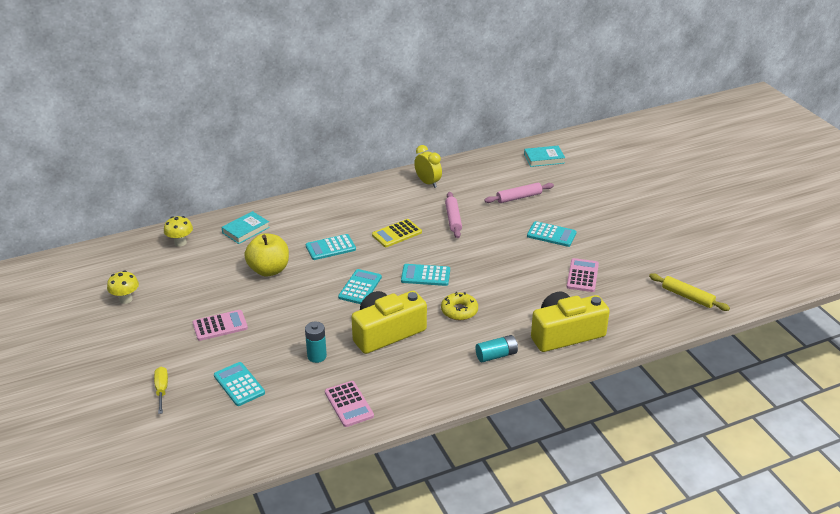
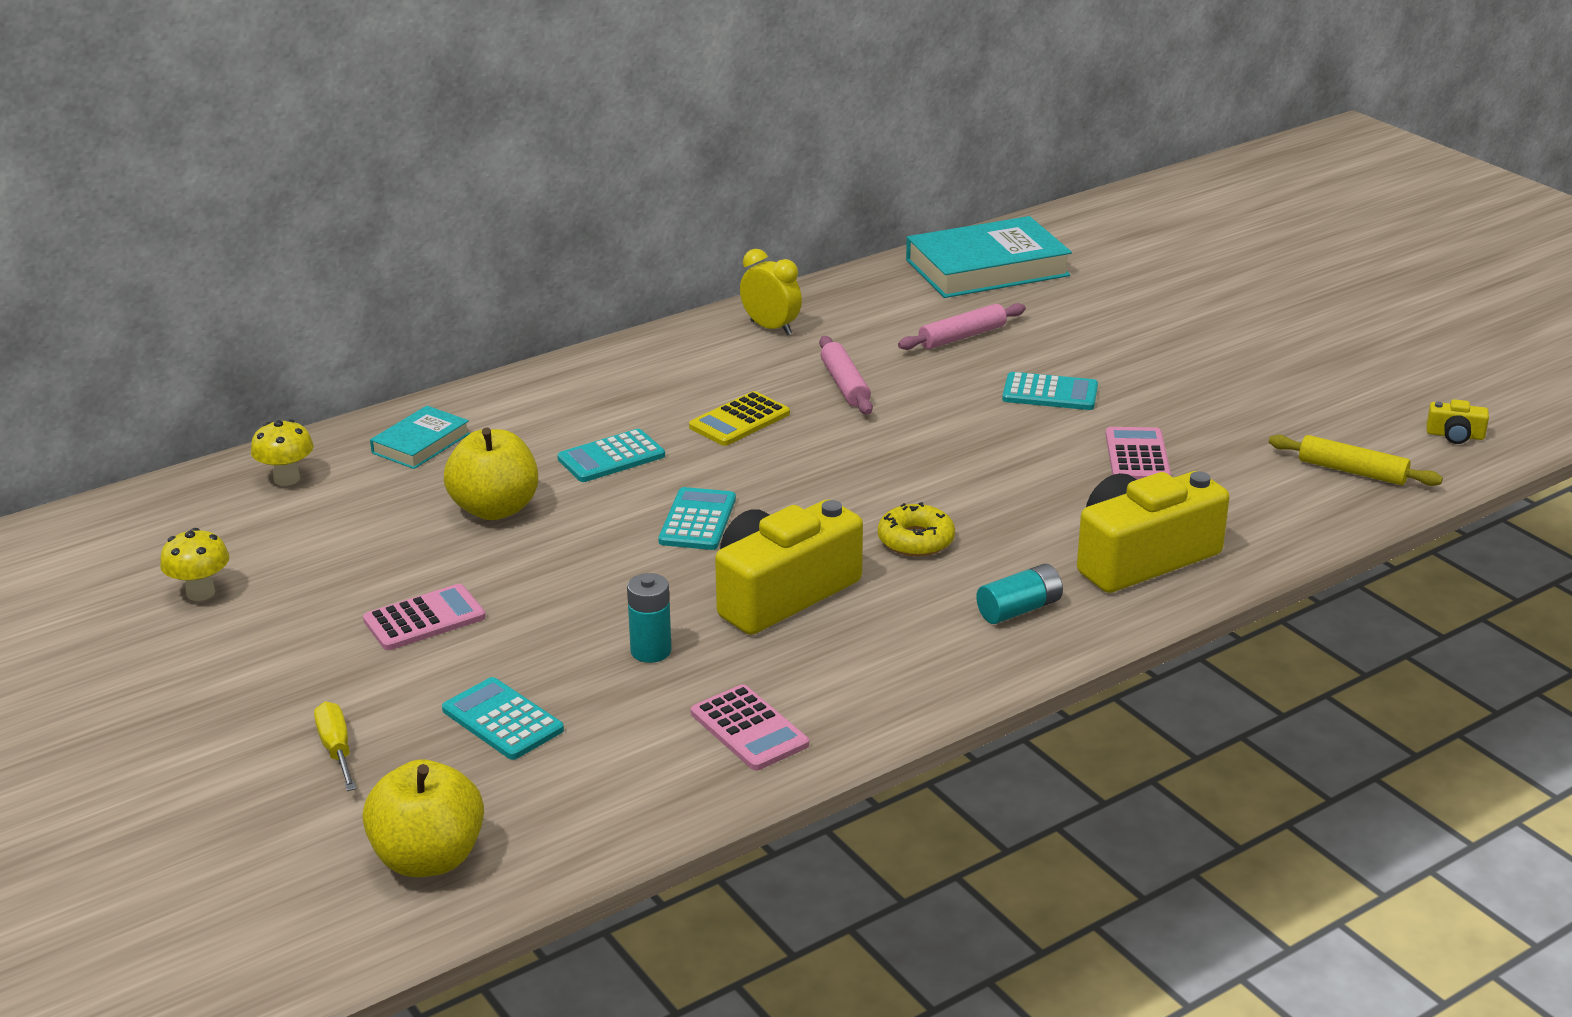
camera: 10 degrees left, 5 degrees down
turquoise calculator [401,264,450,286] -> none
turquoise book [524,146,565,167] -> turquoise book [906,216,1072,298], size x1.92
none -> yellow apple [362,760,484,877]
none -> yellow camera [1426,399,1489,444]

